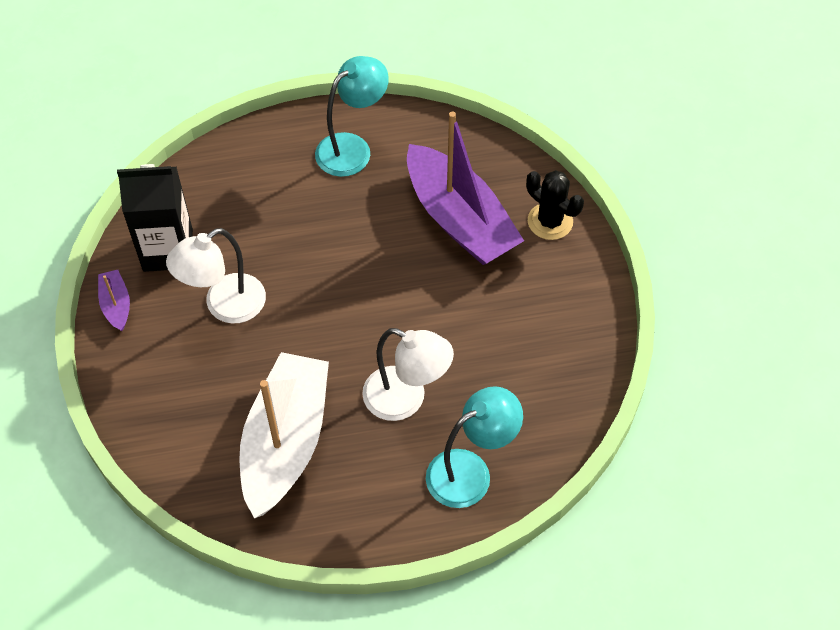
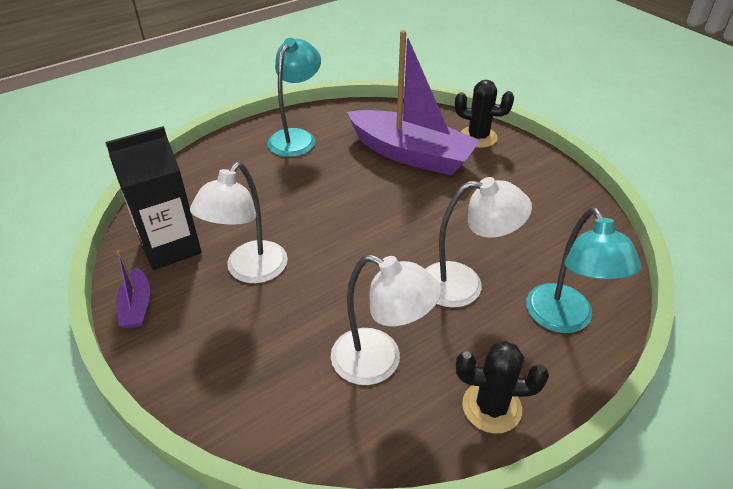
camera: 25 degrees left, 15 degrees down
purple boat [98,270,130,331] -> purple boat turned 150 degrees counterclockwise [116,250,150,329]
white boat [239,352,329,518] -> white lamp [331,254,441,385]
turquoise lamp [426,386,523,508] -> turquoise lamp turned 135 degrees clockwise [526,207,641,333]
none -> black cactus [456,341,549,434]

